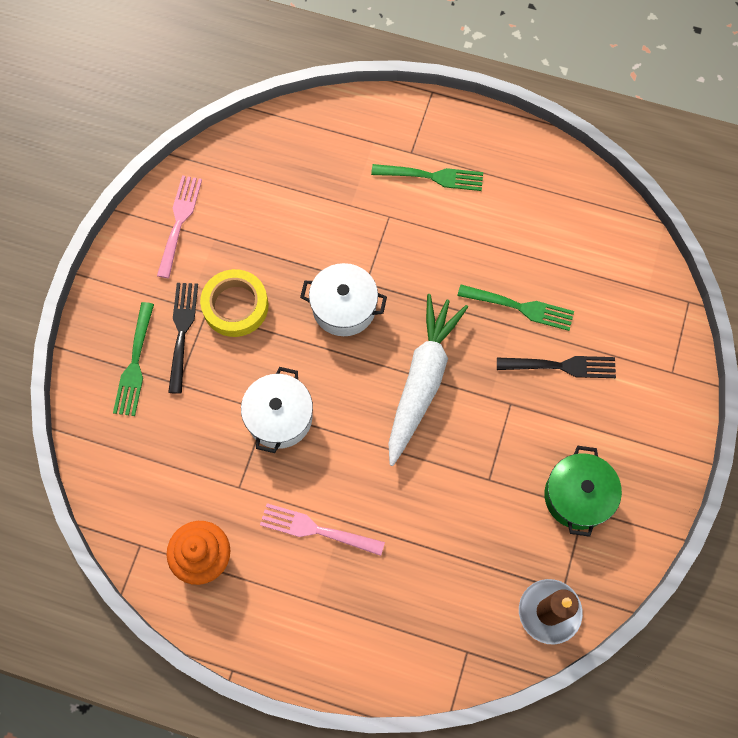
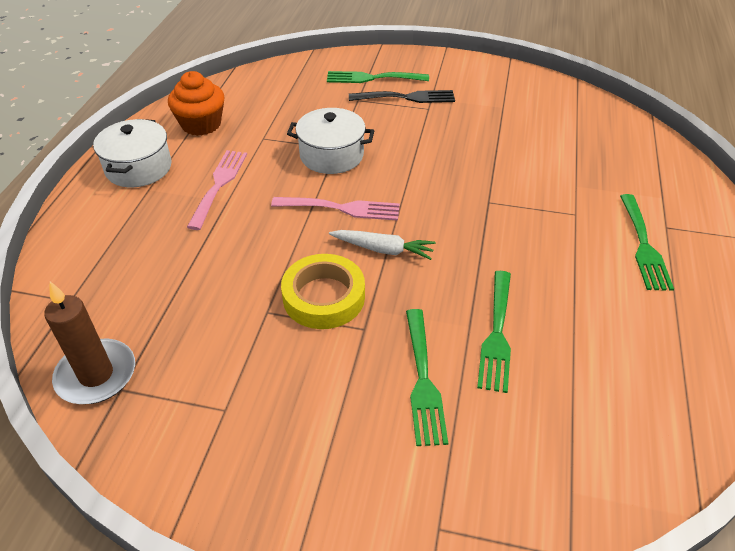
camera: 85 degrees right, 25 degrees down
pink fork [157,175,202,278] -> pink fork moved to [271,197,400,221]
yellow tape [200,269,269,337] -> yellow tape moved to [281,254,365,329]
white pot [300,263,387,336] -> white pot moved to [93,119,171,187]
white carrot [388,294,468,466] -> white carrot [329,230,436,260], size x0.52
black fork [497,356,616,378] -> green fork [406,309,448,446]
green pot [544,446,622,537] -> none

